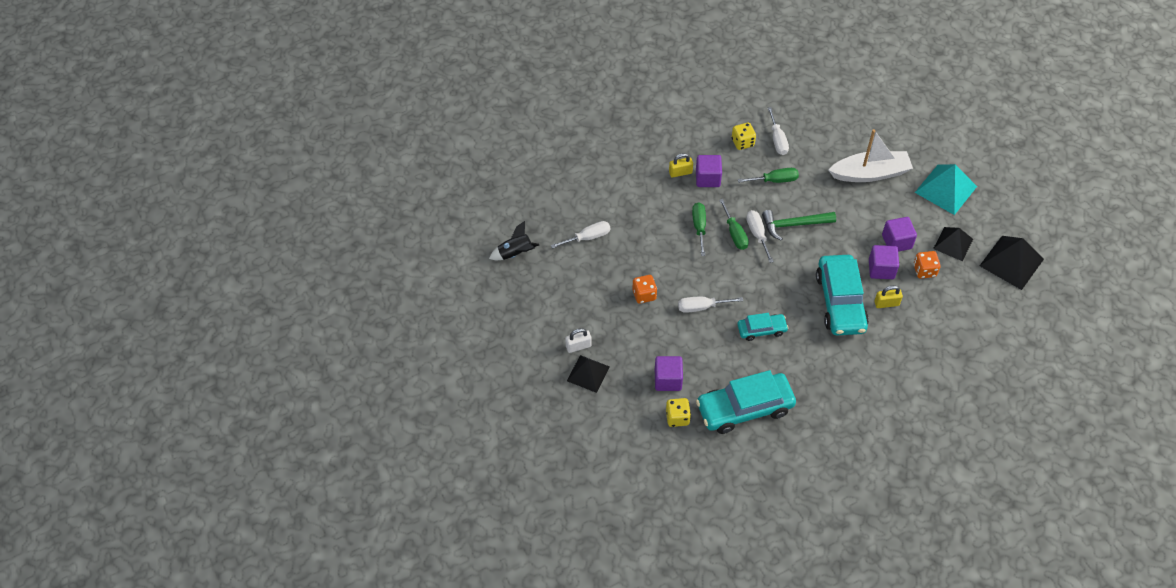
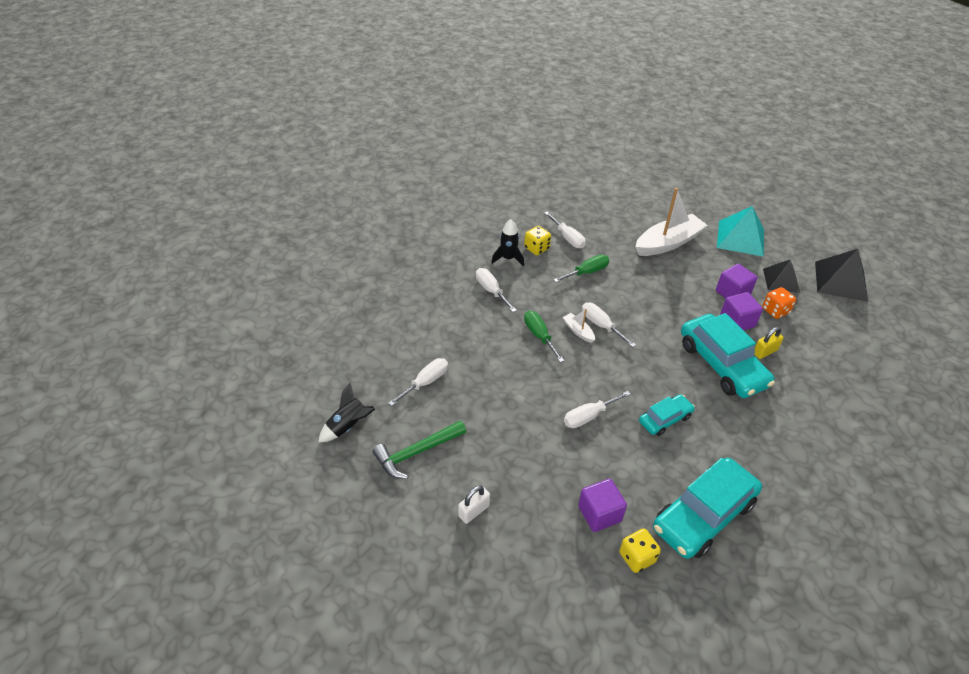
camera: 25 degrees left, 10 degrees down
black pyramid [567,355,610,393] -> none
orange dice [632,275,657,304] -> none
yellow padlock [669,153,693,178] -> white screwdriver [476,268,517,312]
purple cube [696,155,722,187] -> none
green screwdriver [719,199,749,250] -> white boat [563,309,595,343]
green hammer [762,210,836,241] -> green hammer moved to [372,420,467,479]
none -> black rocket [491,219,524,267]

